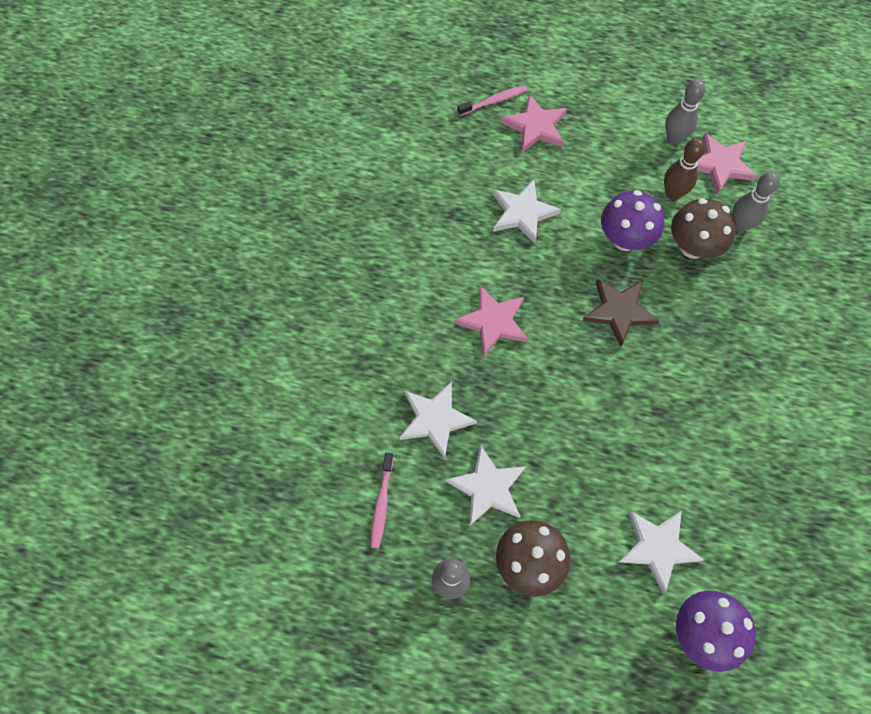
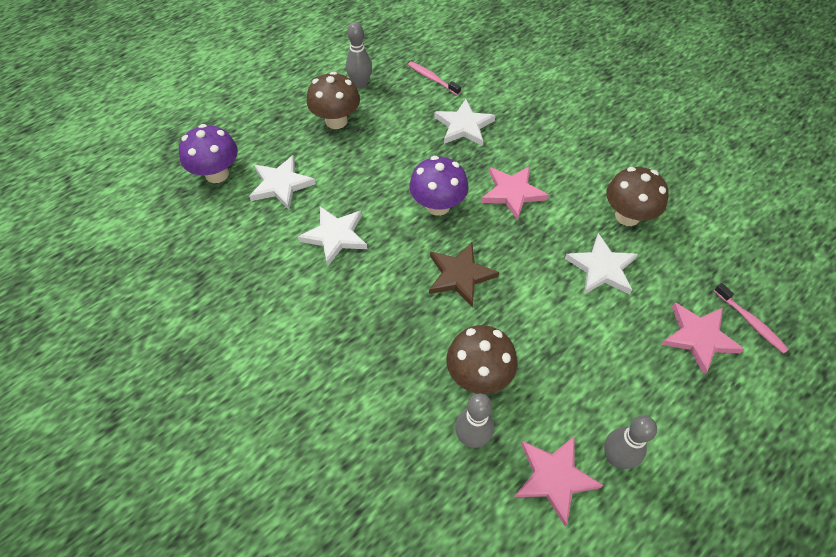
camera: 125 degrees right, 10 degrees down
white star [446,445,526,526] -> white star moved to [298,206,368,266]
pink toothbrush [457,85,528,116] -> pink toothbrush turned 45 degrees counterclockwise [714,283,789,354]
purple mushroom [601,190,664,251] -> purple mushroom moved to [409,156,468,216]
brown bowling pin [664,138,705,200] -> none
none -> brown mushroom [606,167,669,226]

